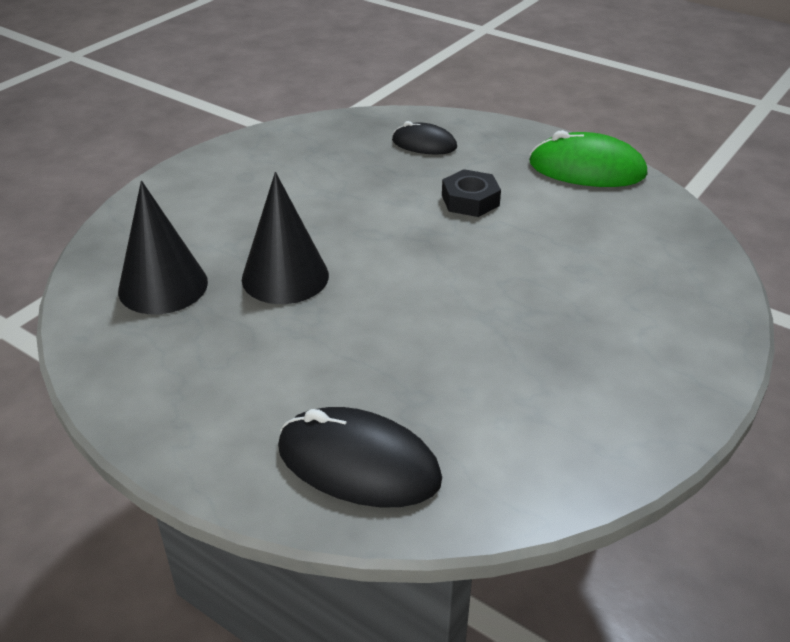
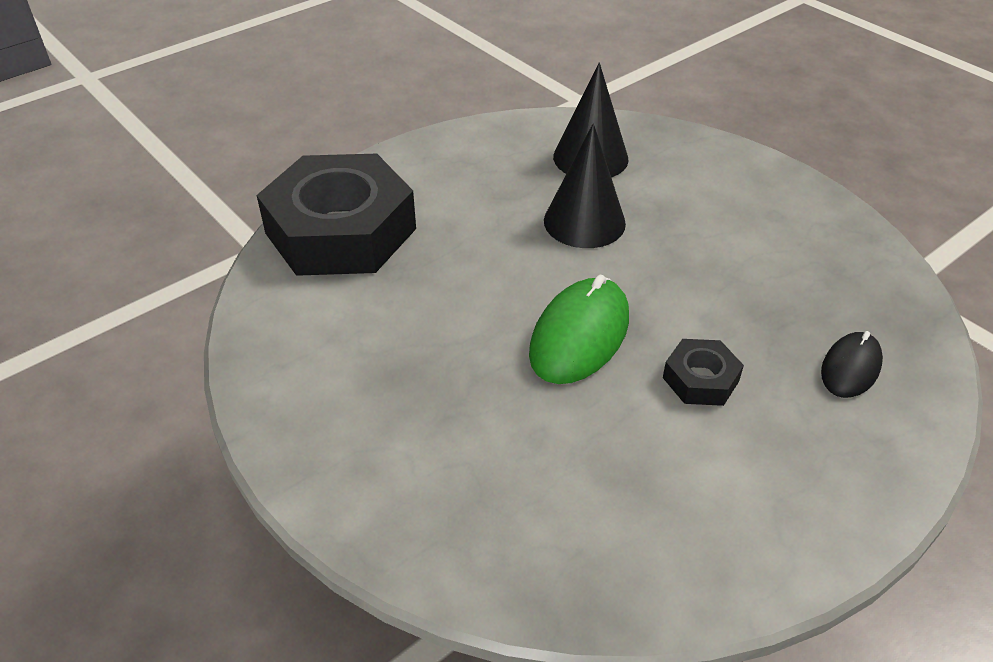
camera: 105 degrees right, 5 degrees up
black mouse [278,407,442,507] -> black nut [257,154,416,276]
green mouse [529,130,647,187] -> green mouse moved to [529,275,629,384]

